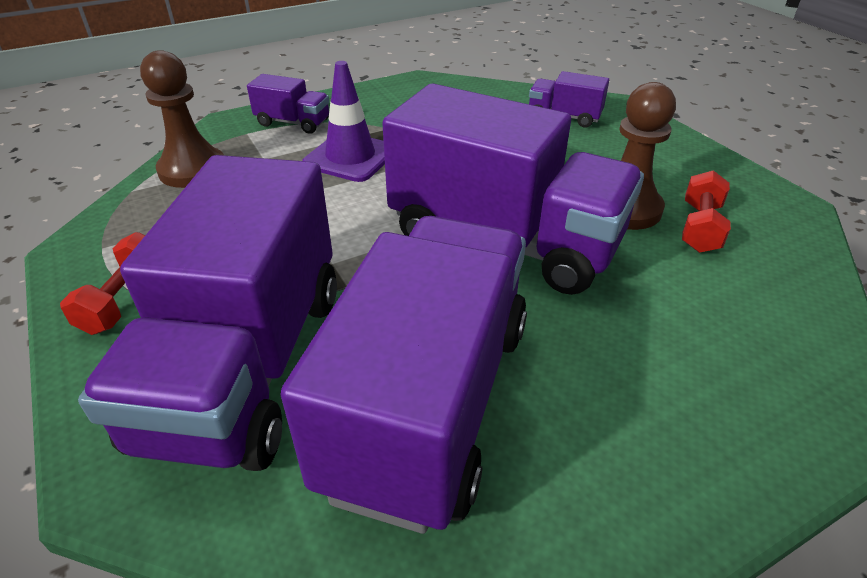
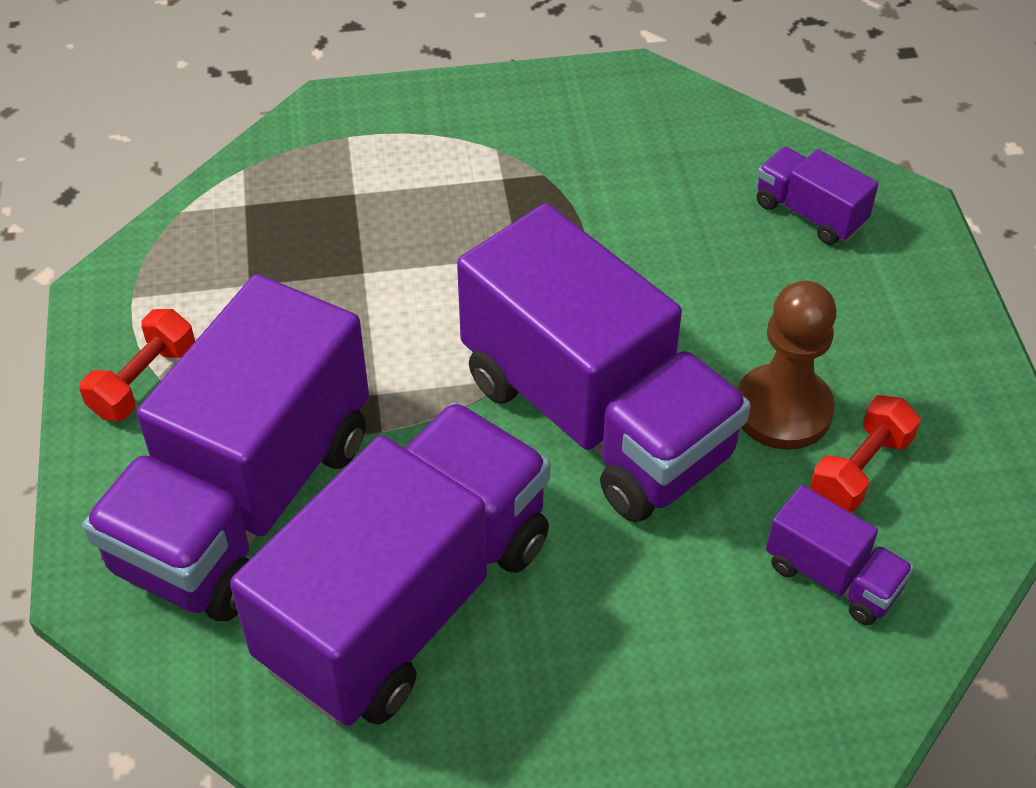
camera: 20 degrees right, 10 degrees up
brown pawn [140,50,224,188] -> none
purple truck [247,74,329,134] -> purple truck moved to [766,485,914,625]
purple traffic cone [302,61,385,182] -> none

